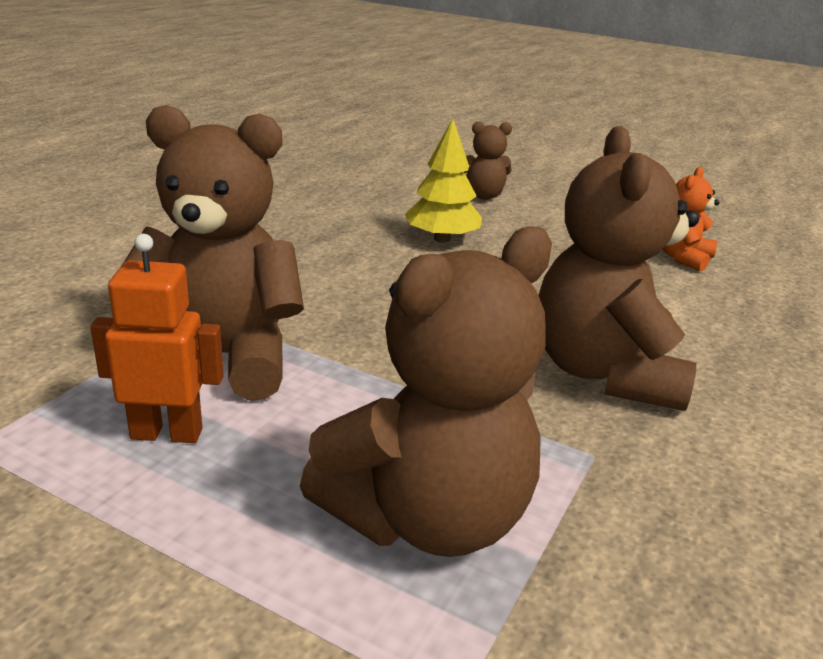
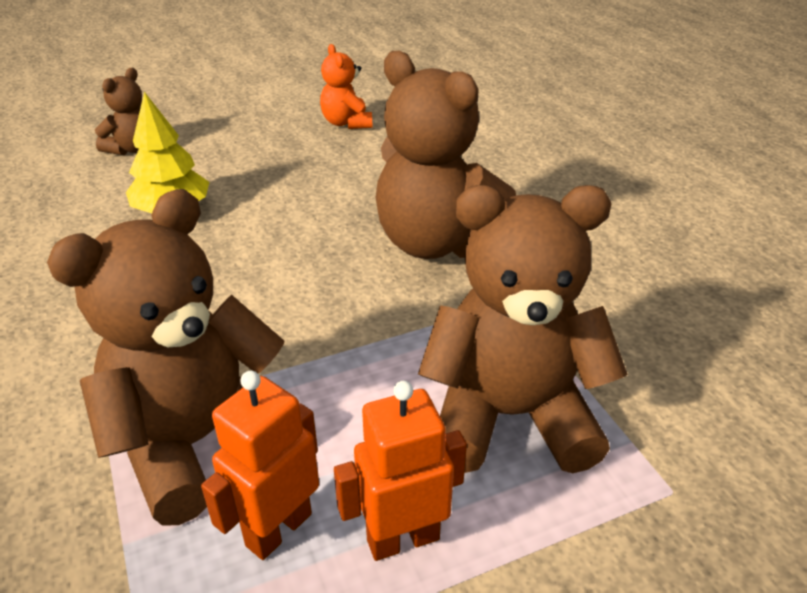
camera: 50 degrees left, 10 degrees up
brown teddy bear [300,226,552,557] -> brown teddy bear turned 90 degrees counterclockwise [418,185,628,473]
none -> orange robot [334,381,467,561]

